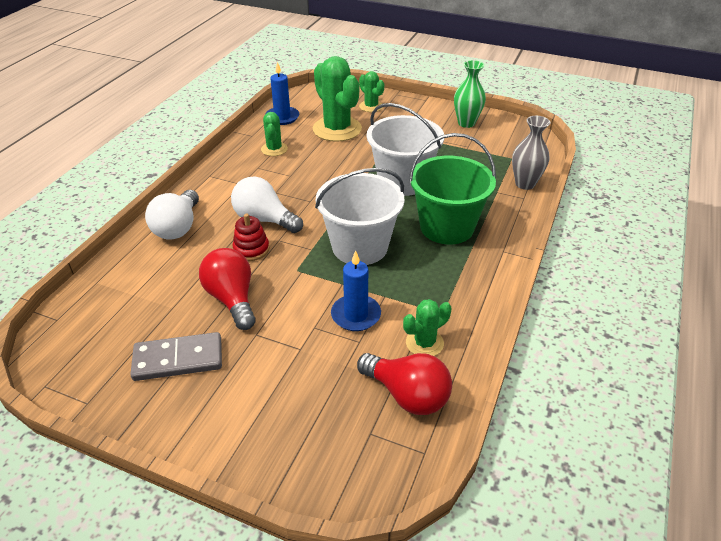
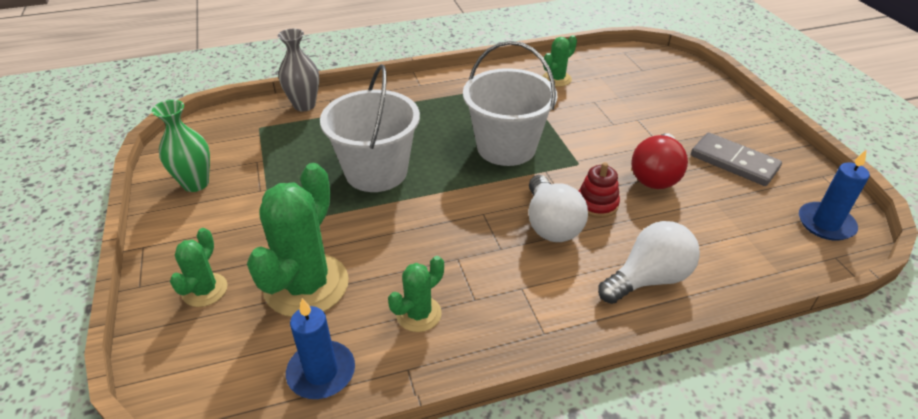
camera: 130 degrees left, 0 degrees up
blue candle [331,250,381,331] -> blue candle moved to [799,150,870,241]
red light bulb [357,353,452,415] -> none
green cactus [403,299,451,356] -> green cactus turned 60 degrees counterclockwise [543,35,577,87]
green bucket [409,133,496,245] -> none

